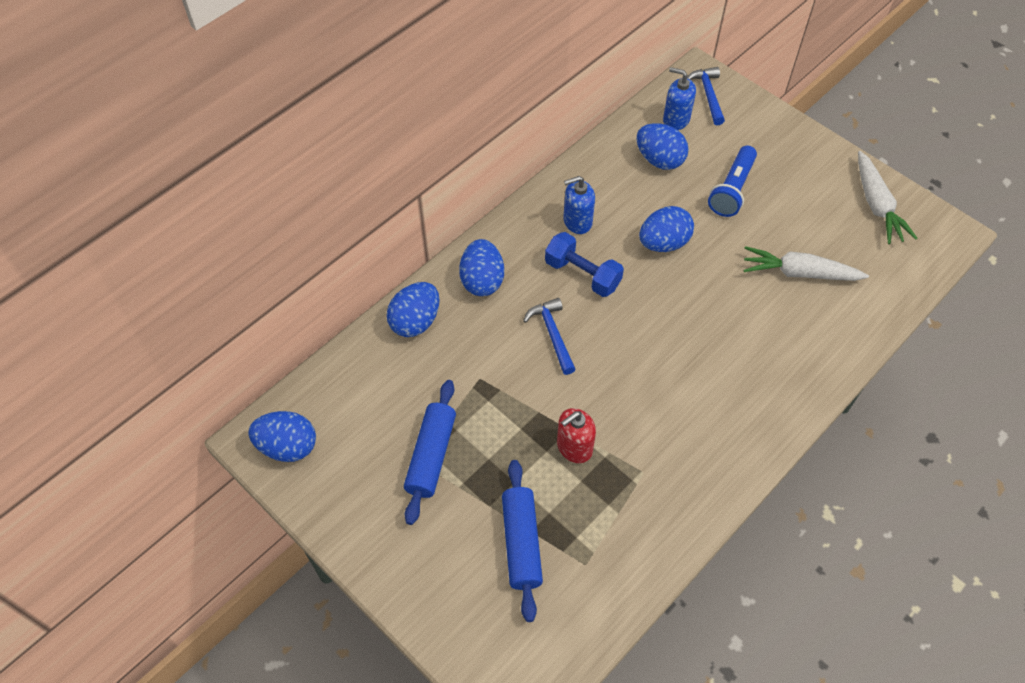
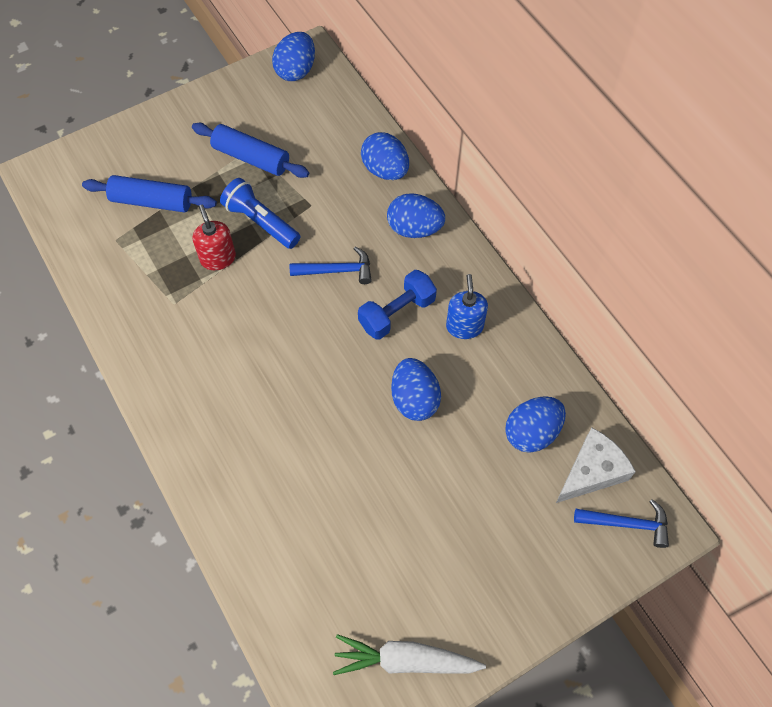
camera: 105 degrees right, 5 degrees up
blue soap dispenser [663,67,696,130] -> white cheese [556,428,636,503]
blue flashlight [708,146,757,217] -> blue flashlight moved to [220,178,300,249]
white carrot [743,246,869,281] -> none

